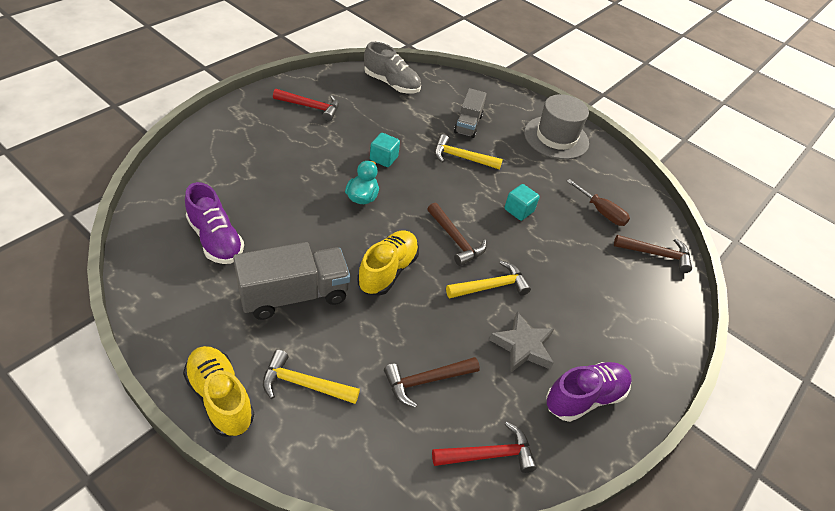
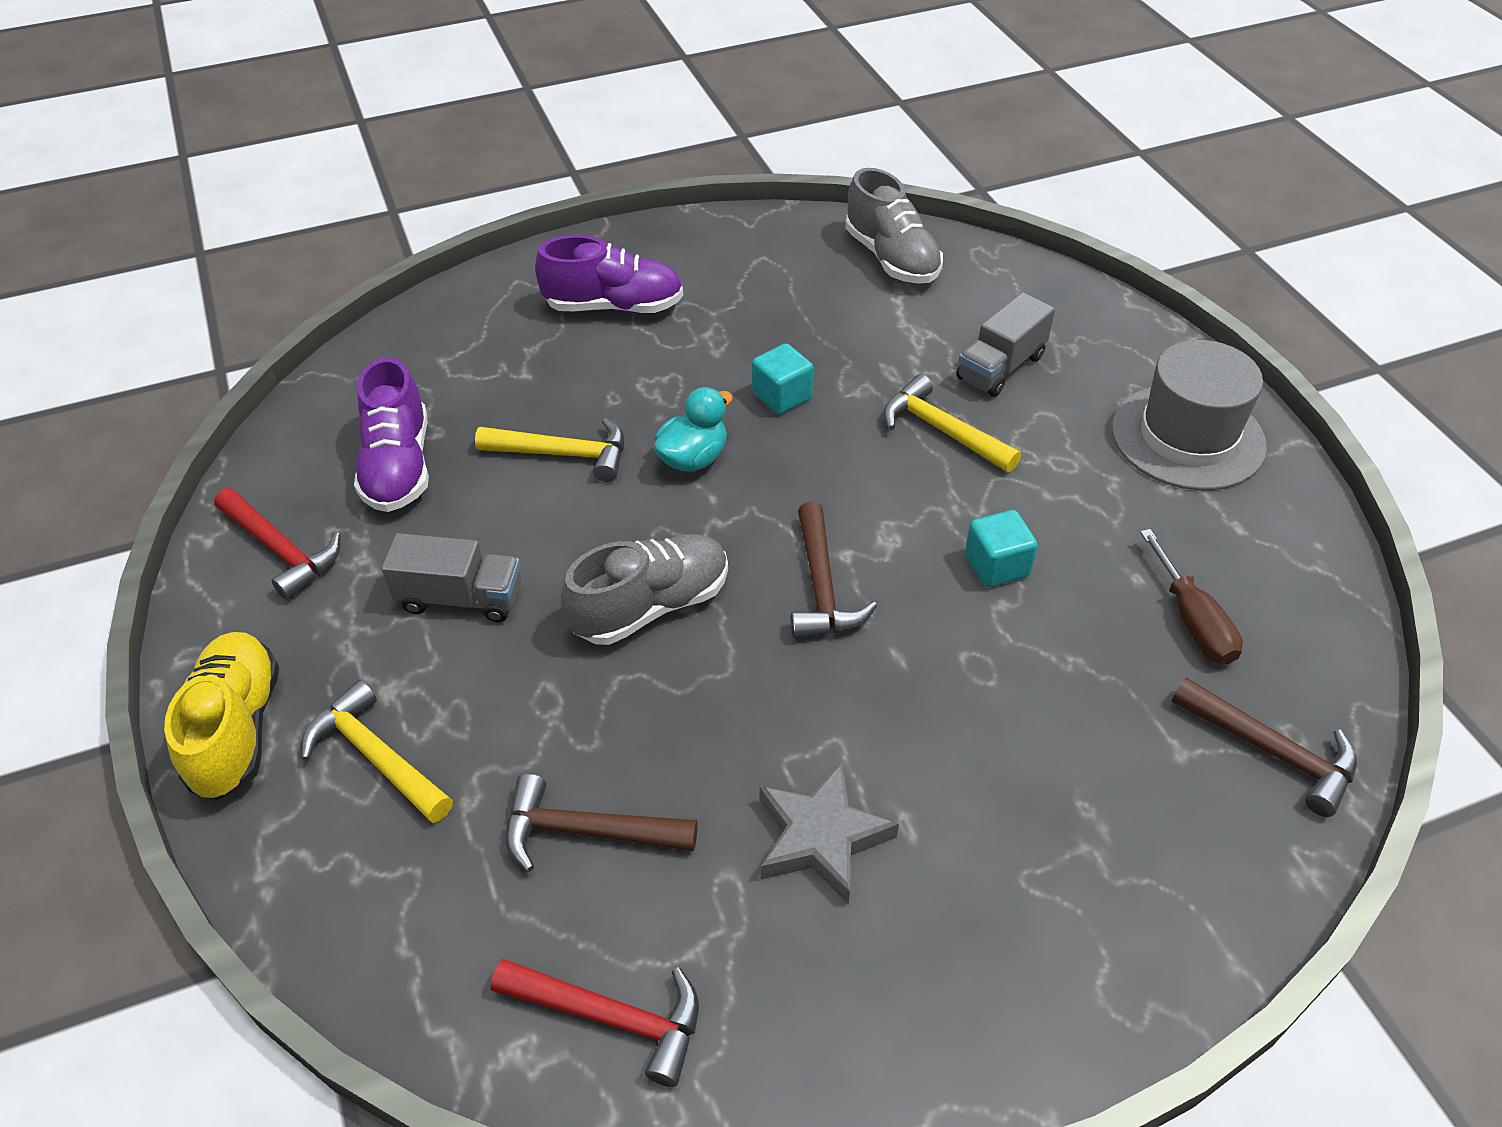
camera: 35 degrees right, 0 degrees up
grey truck [233,242,351,320] -> grey truck [382,533,521,622], size x0.62
red hammer [273,89,339,121] -> red hammer moved to [214,488,341,600]
yellow shoe [357,230,419,296] -> grey shoe [561,534,728,645]
yellow hammer [446,261,531,298] -> yellow hammer moved to [475,418,624,482]
purple shoe [546,362,632,422] -> purple shoe moved to [535,235,683,314]

